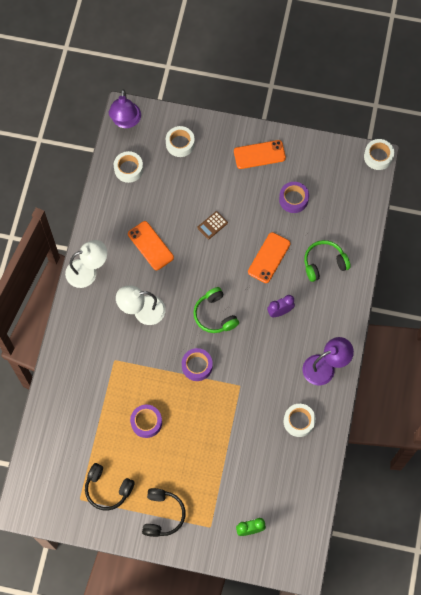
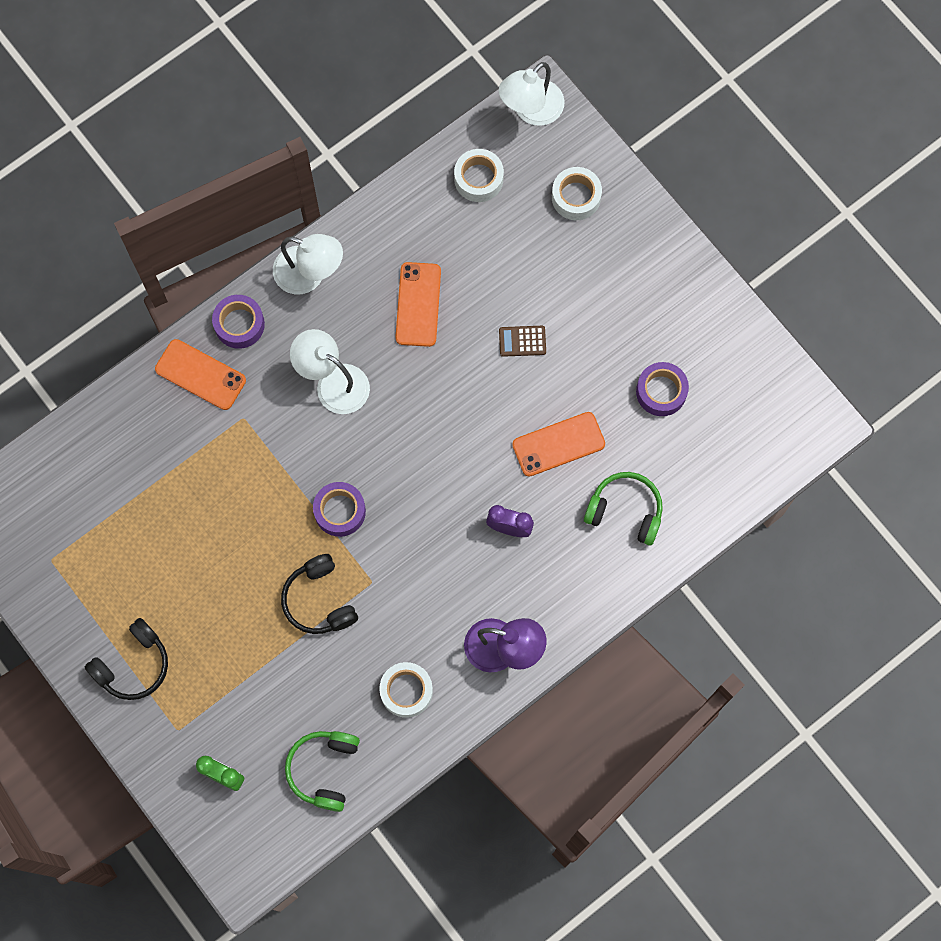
camera: 40 degrees right, 5 degrees up
black headphones [85,463,135,511] -> black headphones moved to [281,554,358,634]
purple lamp [109,89,141,128] -> white lamp [498,62,565,126]
purple tape [130,405,162,438] -> purple tape moved to [212,295,265,349]
green headphones [194,287,239,333] -> green headphones moved to [285,731,360,812]
orange phone [234,140,286,169] -> orange phone moved to [155,339,246,410]
white tape [364,139,394,170] -> none

